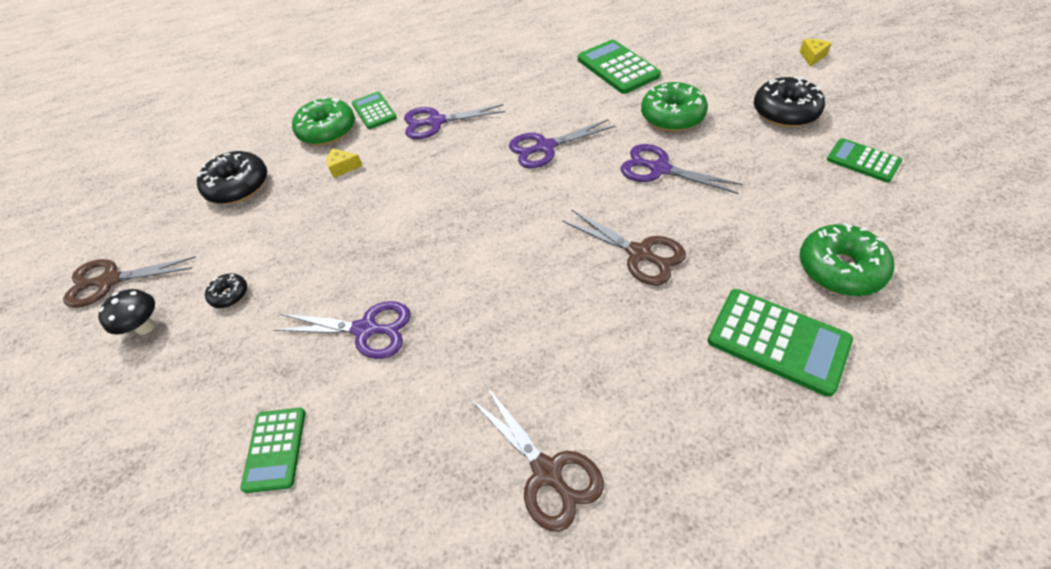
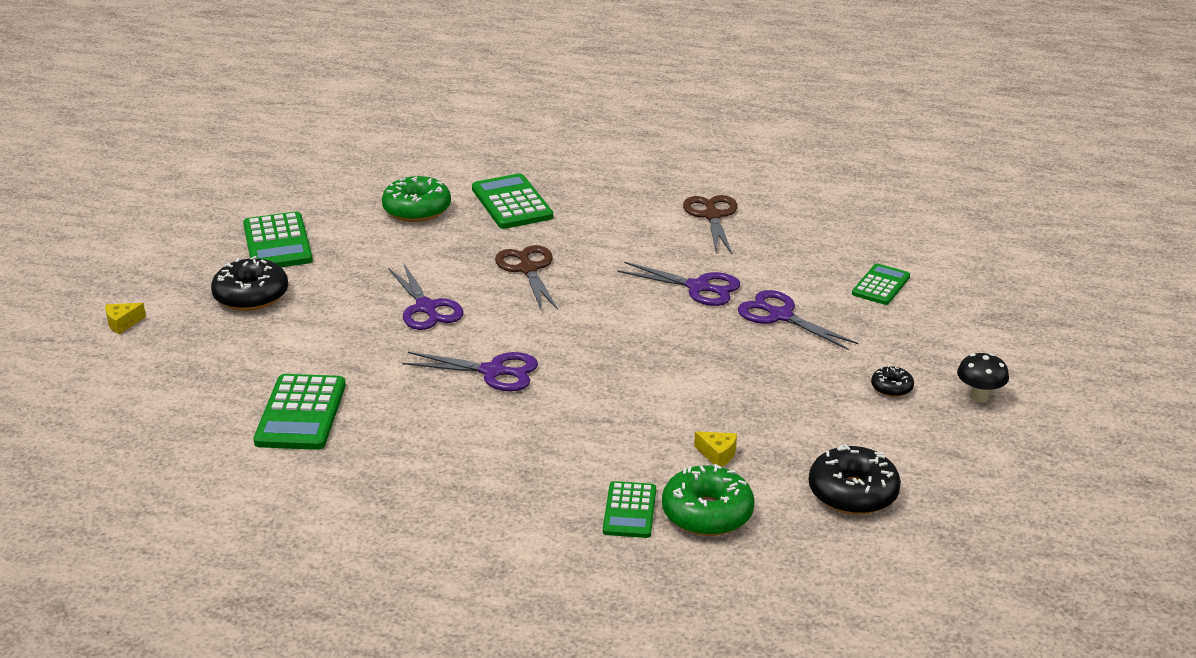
camera: 150 degrees left, 20 degrees down
brown scissors [63,256,196,308] -> none
purple scissors [404,104,506,139] -> purple scissors moved to [617,262,740,306]
green donut [641,82,708,131] -> none
green calculator [827,138,902,183] -> green calculator [243,212,313,267], size x1.59

